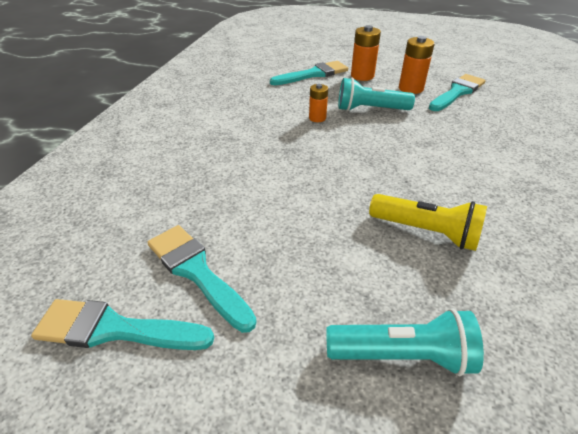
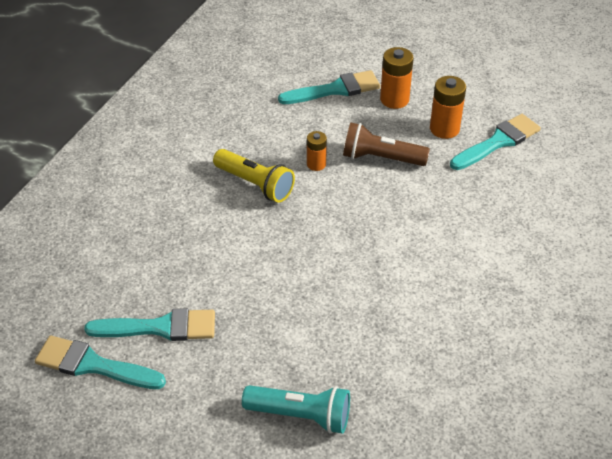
camera: 10 degrees right, 5 degrees up
turquoise brush [147,225,257,333] -> turquoise brush turned 120 degrees clockwise [84,308,215,341]
turquoise flashlight [338,78,415,111] -> brown flashlight [343,123,430,166]
yellow flashlight [369,194,487,251] -> yellow flashlight moved to [213,149,295,203]

